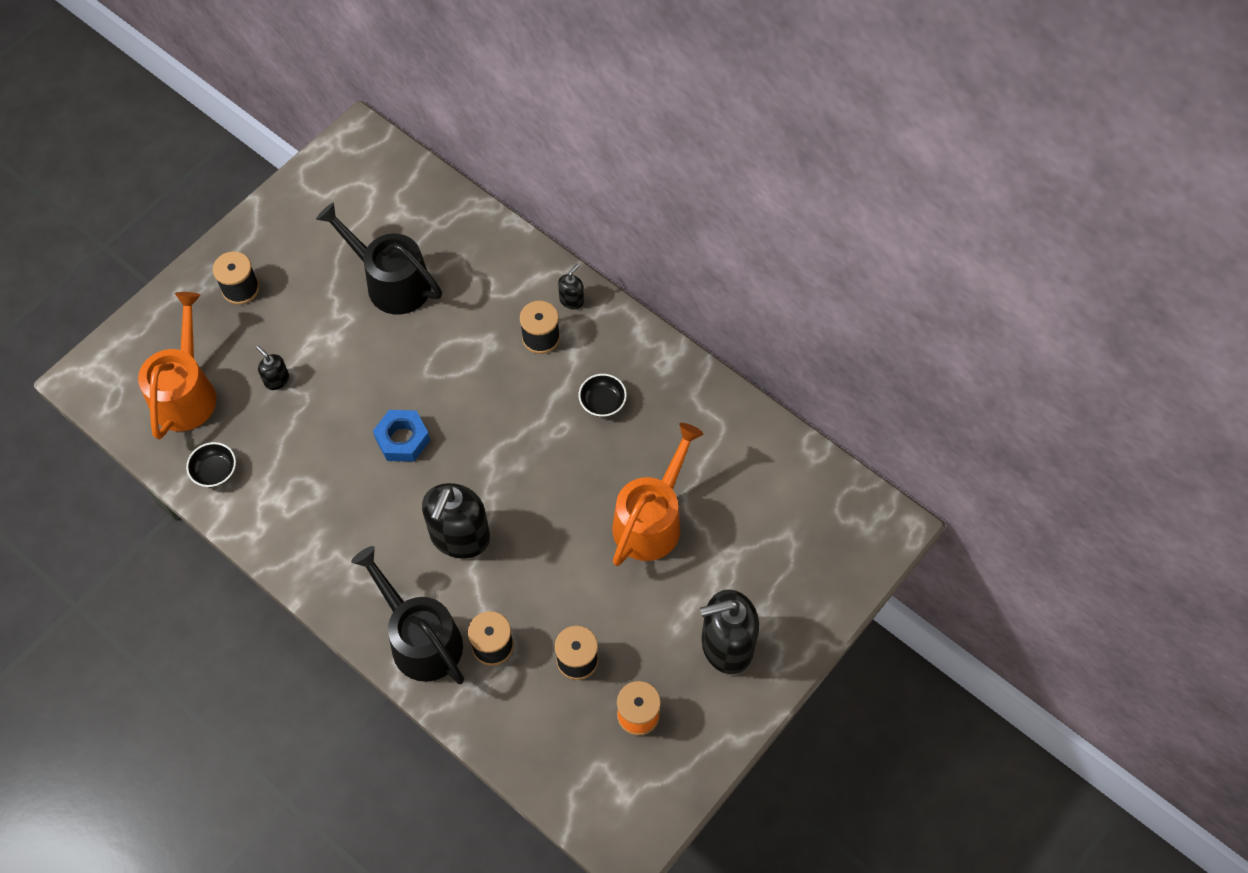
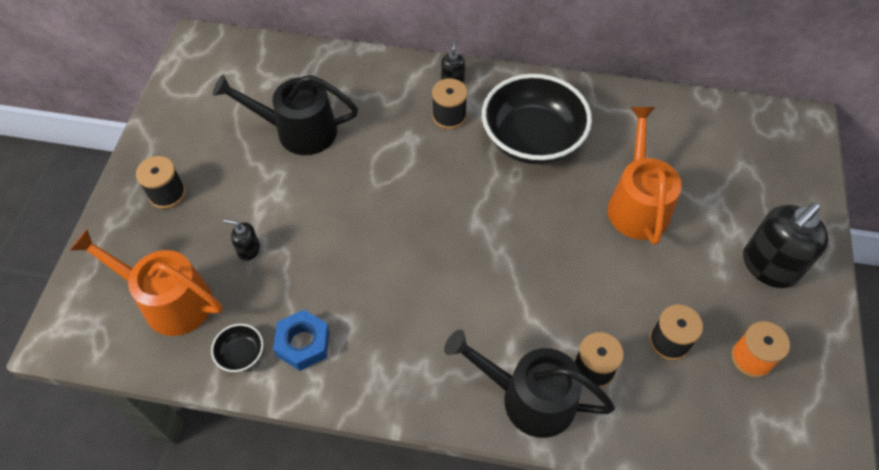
camera: 30 degrees left, 5 degrees down
orange watering can [138,292,217,439] -> orange watering can turned 45 degrees counterclockwise [70,229,222,336]
blue nut [373,410,430,462] -> blue nut moved to [273,310,330,371]
black soap dispenser [422,483,490,559] -> none
black bowl [579,374,627,417] -> black bowl [482,74,592,164], size x2.45

